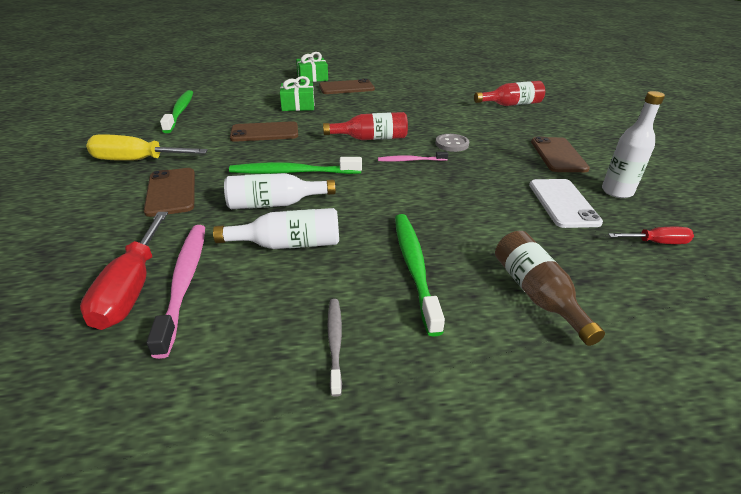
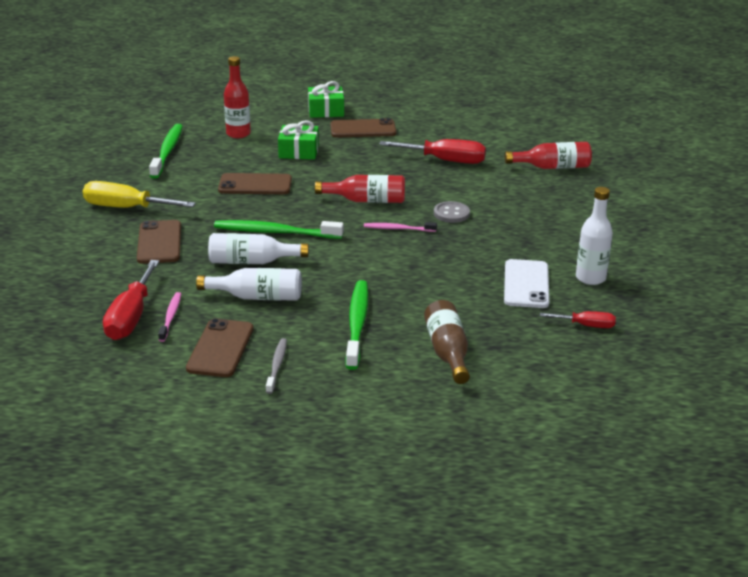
camera: 10 degrees right, 5 degrees down
pink toothbrush [147,225,205,359] -> pink toothbrush [158,292,181,342], size x0.56
brown phone [531,137,590,172] -> brown phone moved to [186,318,254,377]
none -> red bottle [224,56,251,138]
none -> red screwdriver [379,139,486,164]

